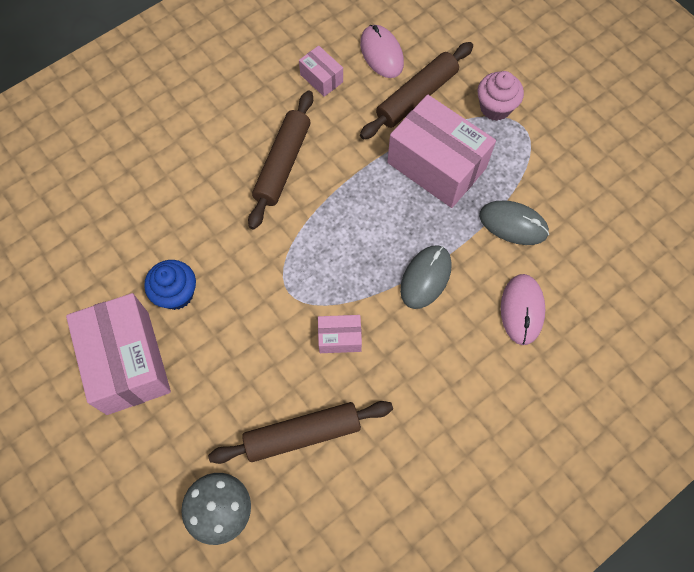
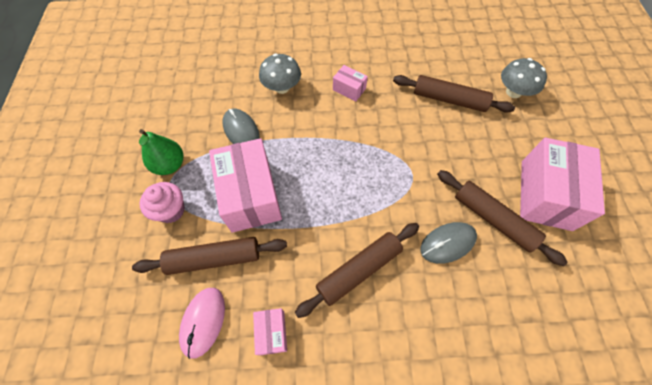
camera: 145 degrees left, 5 degrees down
blue cupcake [144,260,196,310] -> brown rolling pin [437,170,568,266]
pink box [318,315,362,353] -> pink box moved to [333,65,368,101]
grey mouse [400,245,452,309] -> grey mouse moved to [420,222,477,264]
pink mouse [501,274,545,345] -> grey mushroom [259,54,301,94]
none -> green pear [139,129,183,175]

